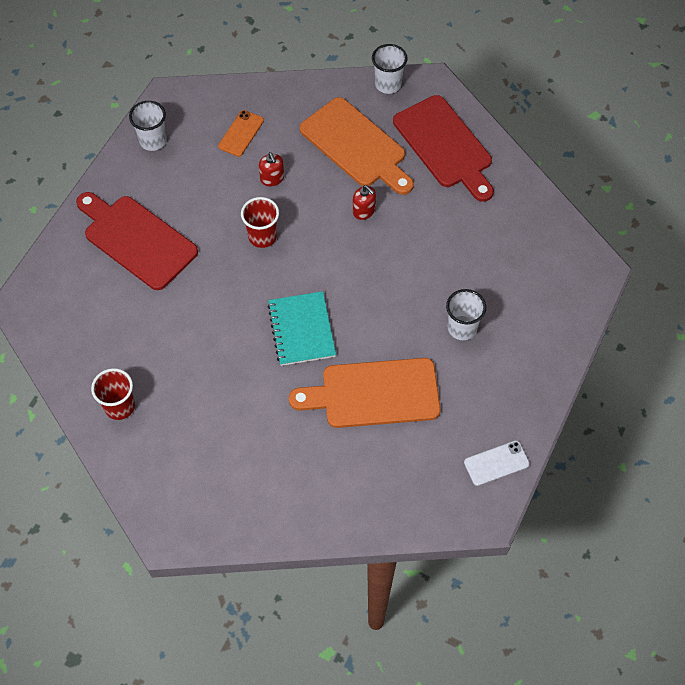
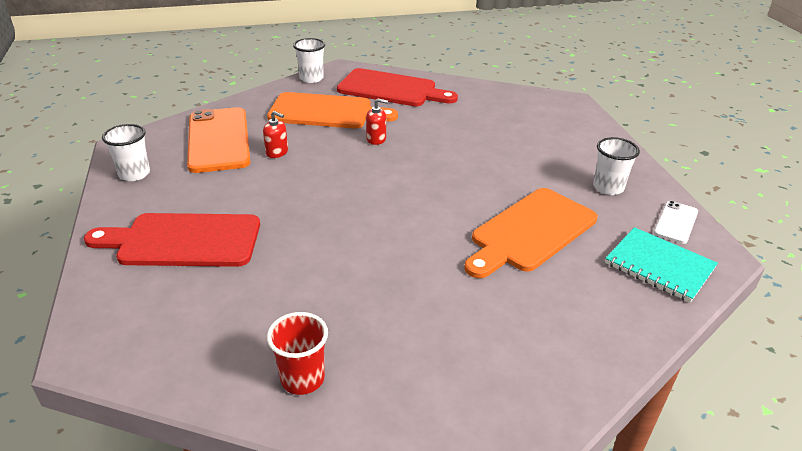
camera: 40 degrees left, 25 degrees down
orange phone [218,110,264,157] -> orange phone [187,107,251,173], size x2.11
red cup [241,197,279,248] -> none
turquoise notebook [267,291,336,366] -> turquoise notebook moved to [605,227,718,303]
white cup [446,289,486,340] -> white cup moved to [593,137,640,195]

